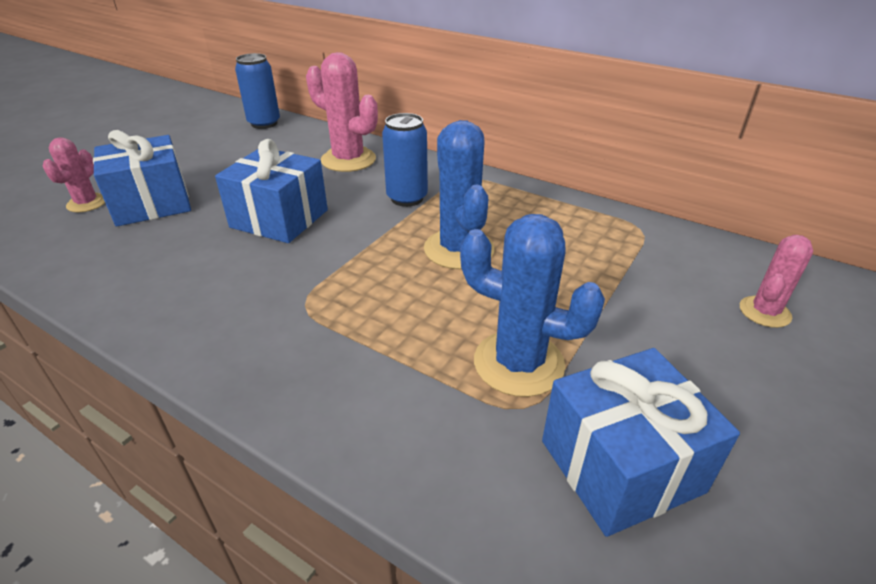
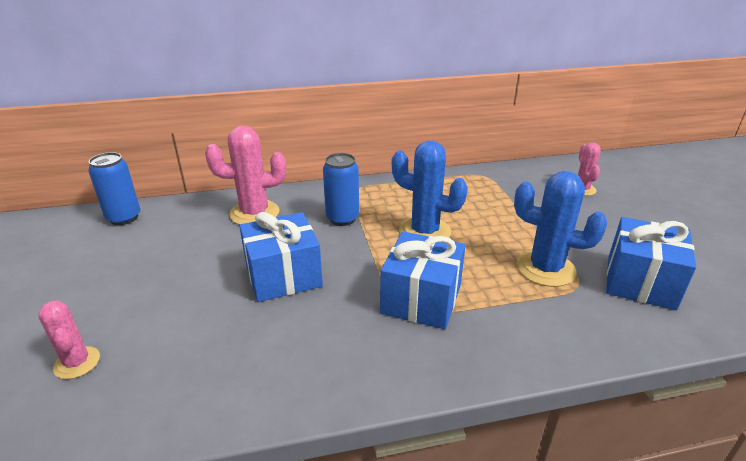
camera: 45 degrees left, 5 degrees down
blue gift [93,130,191,227] -> blue gift moved to [380,231,466,329]
blue cactus [460,214,605,397] -> blue cactus turned 45 degrees clockwise [514,171,607,287]

